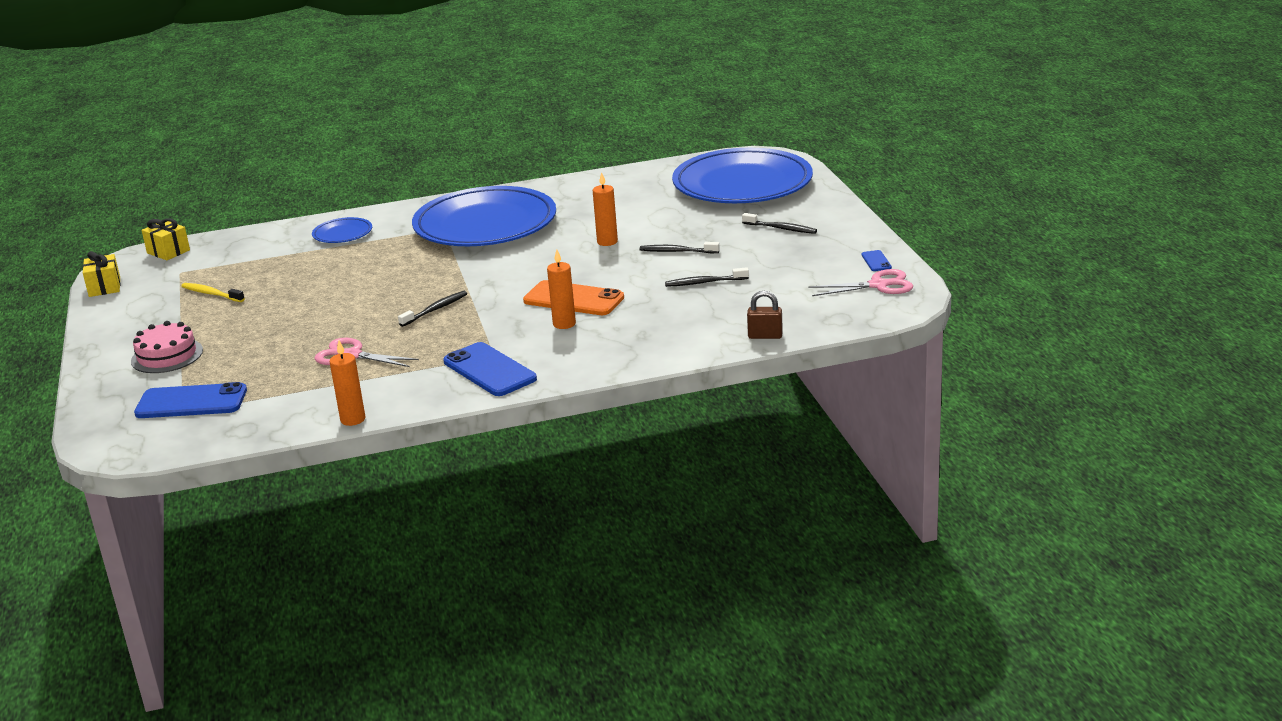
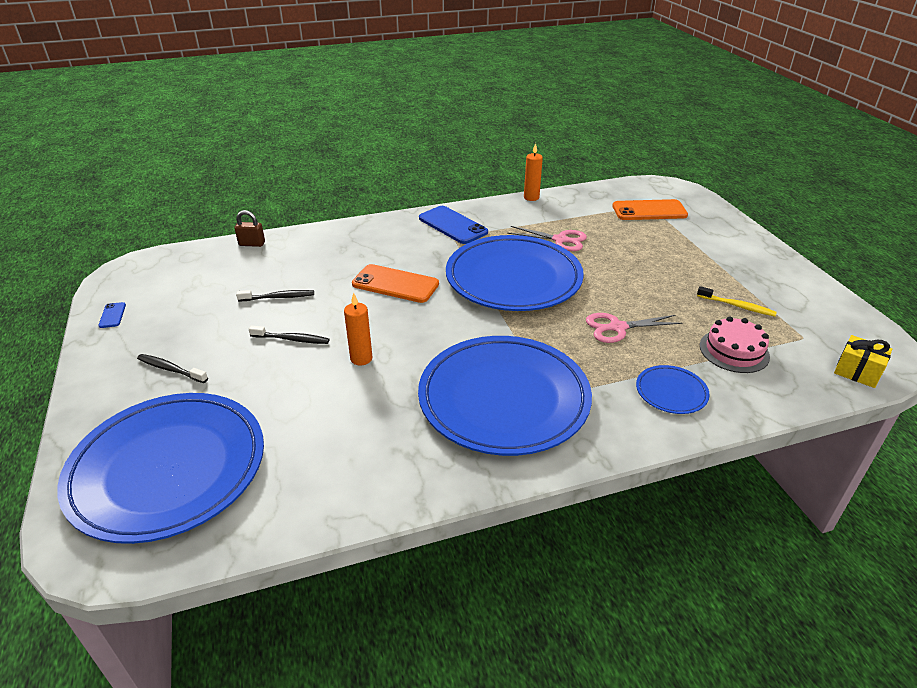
camera: 175 degrees right, 10 degrees up
yellow gift [83,251,120,297] -> none
pink cake [131,321,203,373] -> pink cake moved to [700,316,770,373]
blue phone [134,382,247,418] -> orange phone [612,199,688,220]
black toothbrush [398,291,467,327] -> blue plate [446,235,584,311]
orange candle [547,250,576,329] -> none
pink scissors [808,269,913,296] -> pink scissors moved to [586,313,682,343]

